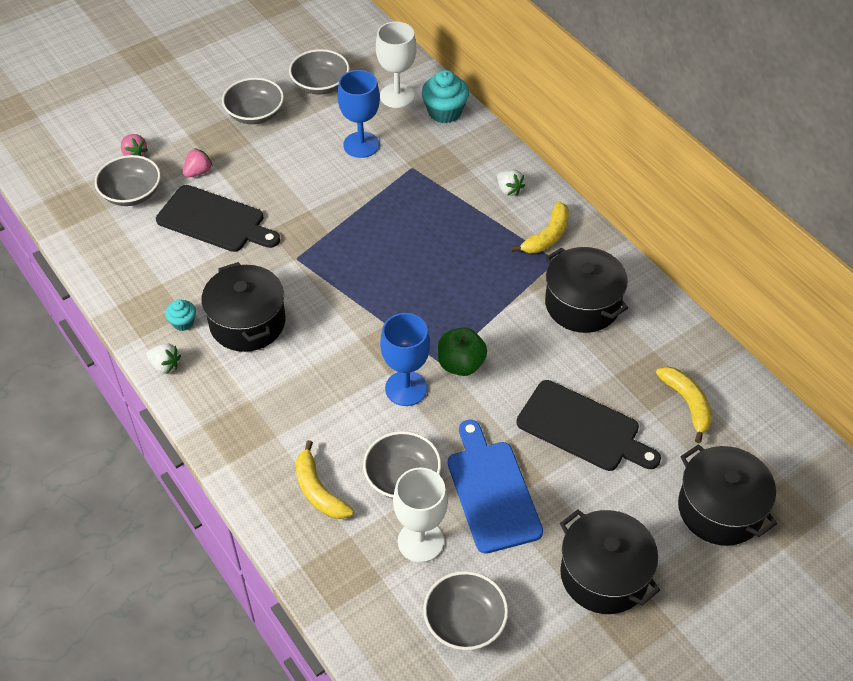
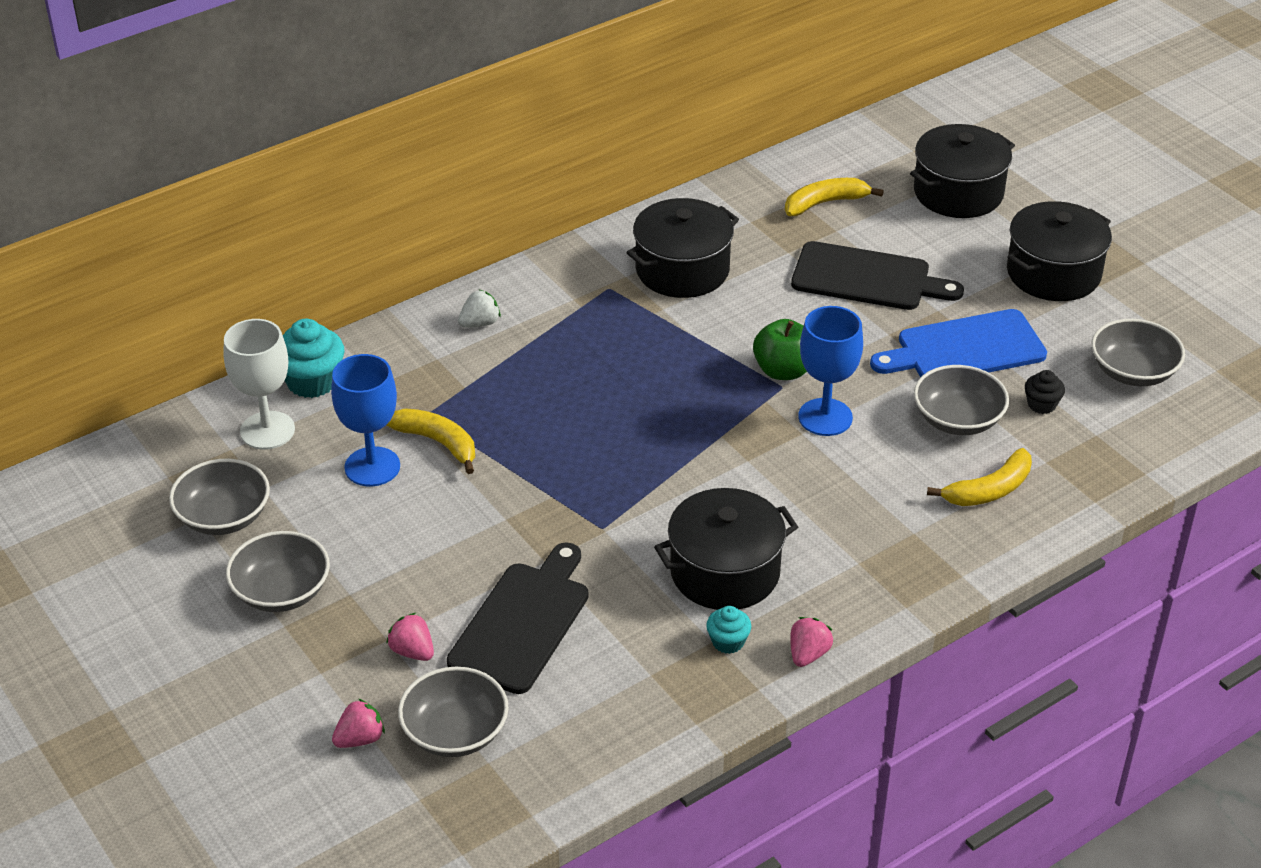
camera: 90 degrees left, 10 degrees down
white strawberry [146,344,181,373] -> pink strawberry [790,617,833,667]
white goblet [393,467,448,563] -> black cupcake [1025,370,1065,414]
yellow banana [511,201,569,253] -> yellow banana moved to [386,408,475,474]
black cutting board [516,380,661,471] -> black cutting board turned 75 degrees clockwise [791,241,964,310]

